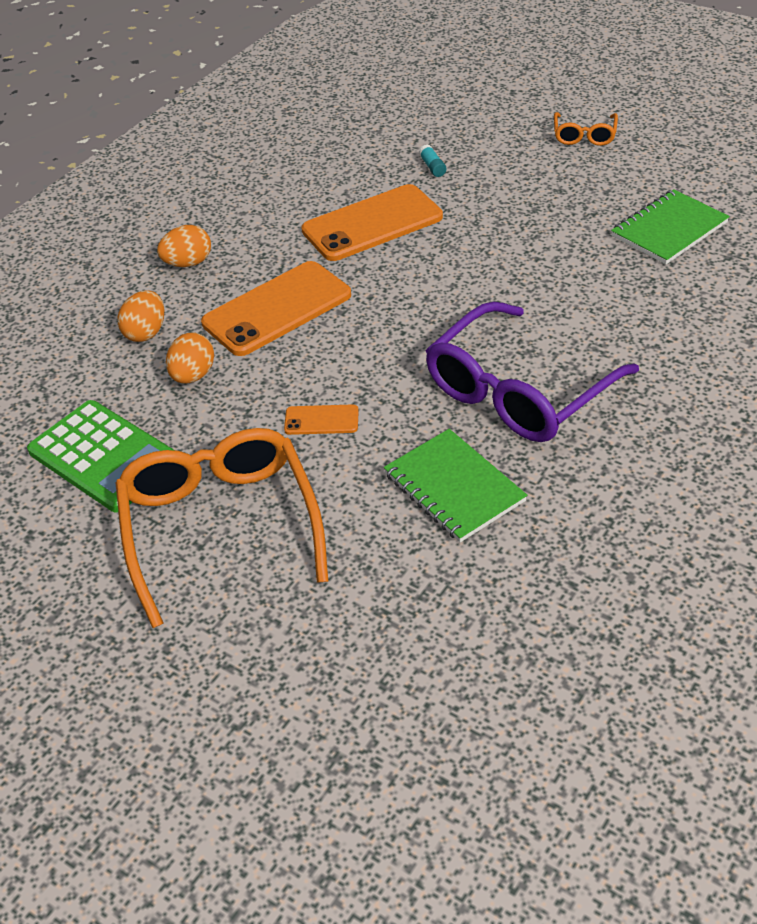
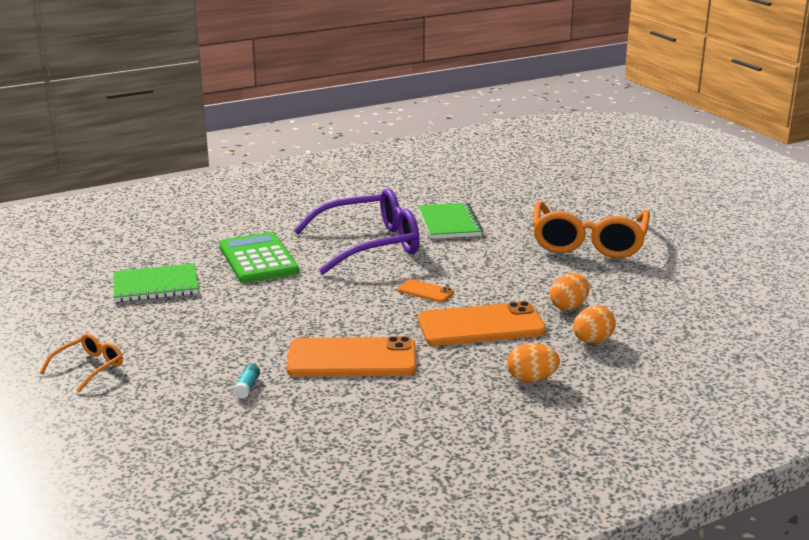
camera: 155 degrees left, 20 degrees down
green calculator [27,400,174,512] -> green calculator moved to [219,232,299,283]
orange phone [284,404,359,435] -> orange phone moved to [398,279,454,302]

